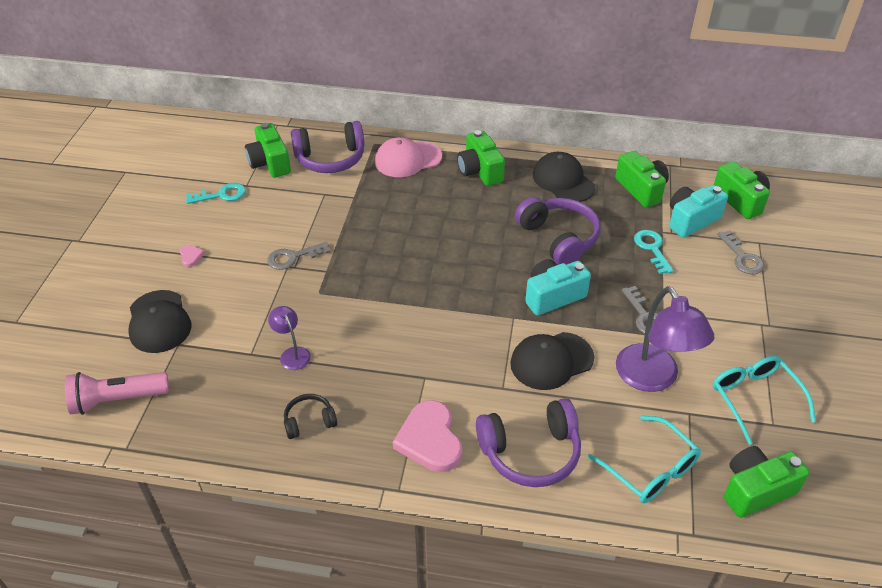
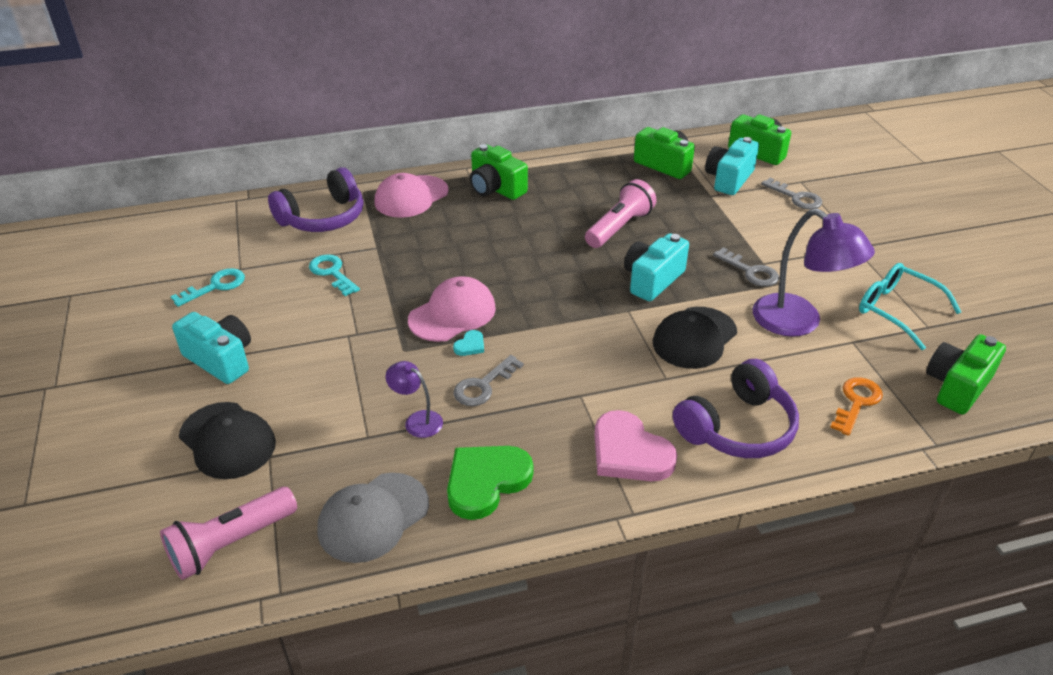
camera: 25 degrees left, 5 degrees down
pink heart [180,245,205,267] -> turquoise camera [172,312,251,384]
green camera [245,123,291,178] -> none
grey key [267,242,330,270] -> grey key moved to [454,355,524,406]
black headphones [284,394,337,439] -> green heart [447,446,533,520]
purple headphones [515,197,600,265] -> pink flashlight [585,179,657,248]
black cap [533,152,595,202] -> none
turquoise glasses [587,416,701,503] -> orange key [830,377,883,436]
turquoise key [634,230,674,274] -> turquoise key moved to [309,254,360,296]
none -> grey cap [317,473,429,563]
none -> pink cap [408,276,496,342]
none -> turquoise heart [453,330,484,356]

